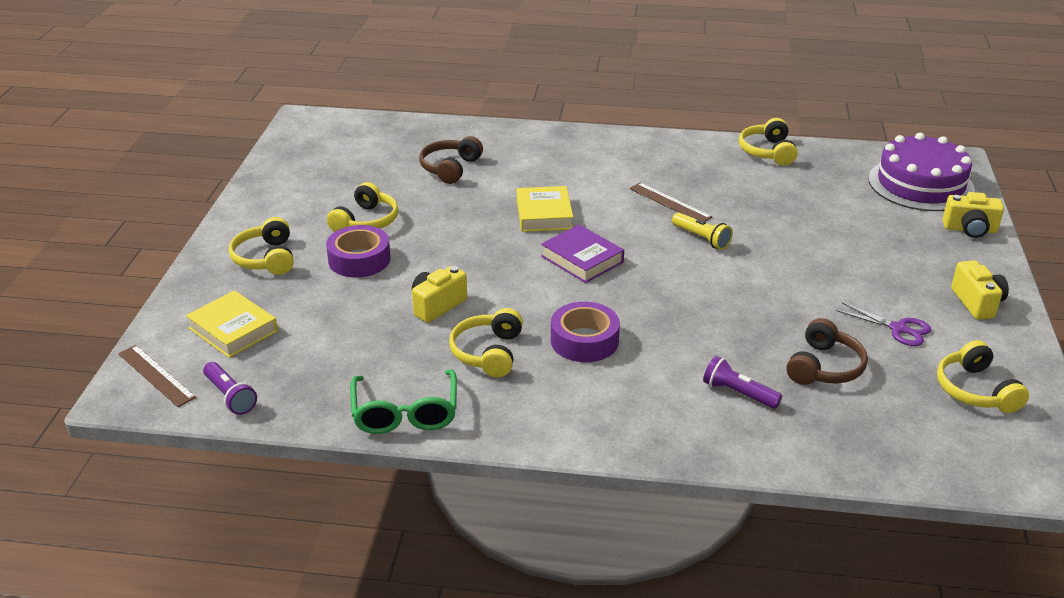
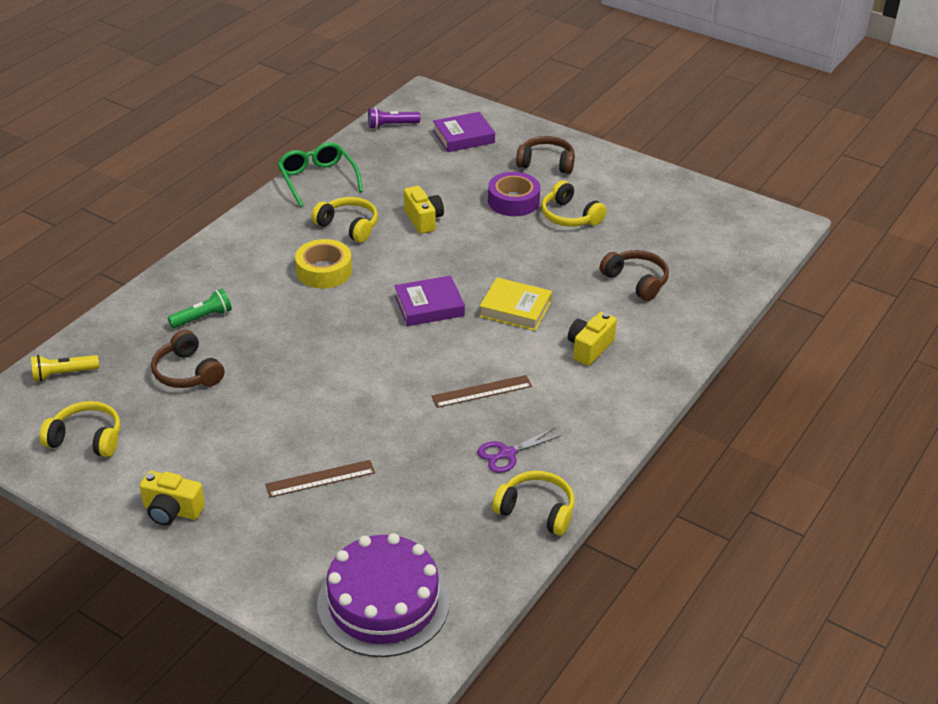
camera: 115 degrees right, 5 degrees up
brown ruler [118,345,196,407] -> brown ruler moved to [265,460,375,498]
yellow book [186,291,278,358] -> purple book [433,112,495,152]
yellow headphones [229,217,294,275] -> brown headphones [516,136,575,174]
green glasses [350,370,457,434] -> green glasses turned 45 degrees clockwise [277,142,363,207]
purple tape [551,302,620,362] -> yellow tape [295,239,352,288]
yellow flashlight [672,213,733,250] -> yellow flashlight moved to [31,355,99,382]
purple flashlight [703,356,782,409] -> green flashlight [168,289,232,328]
purple scissors [836,303,931,346] -> purple scissors moved to [477,428,562,473]
yellow camera [943,192,1004,238] -> yellow camera moved to [568,312,617,366]

